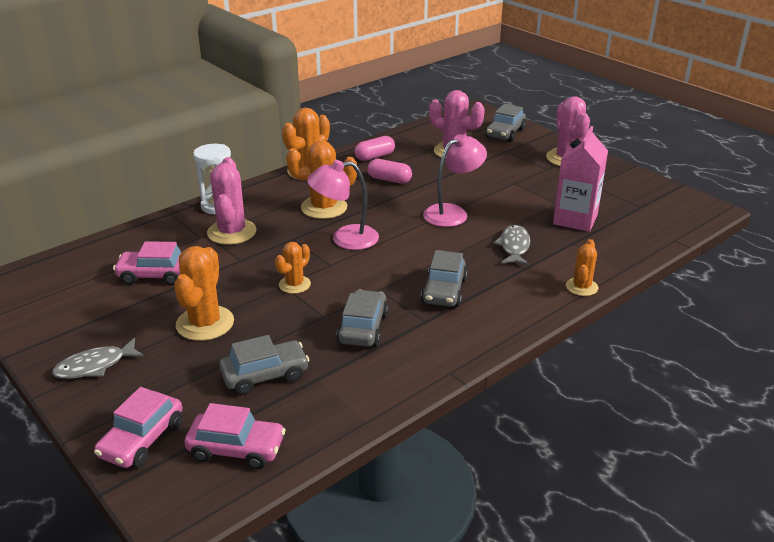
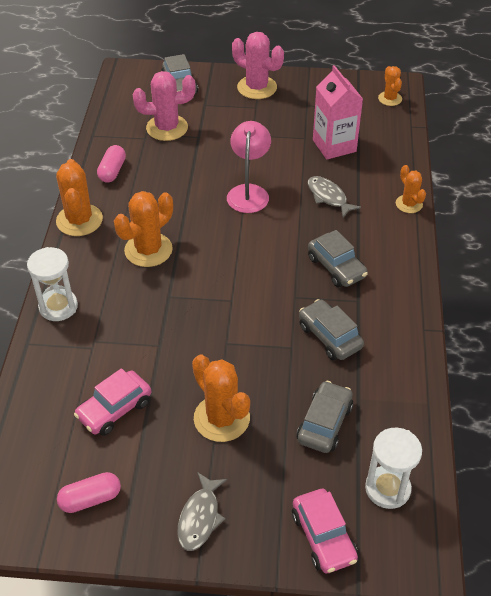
camera: 45 degrees left, 15 degrees up
pink car [184,403,286,469] -> white hourglass [365,428,422,509]
pink cactus [207,157,257,245] -> none
orange cactus [275,242,311,294] -> orange cactus moved to [378,66,402,106]
pink lamp [307,160,379,250] -> none
pink capsule [368,159,412,184] -> pink capsule moved to [57,472,121,513]

